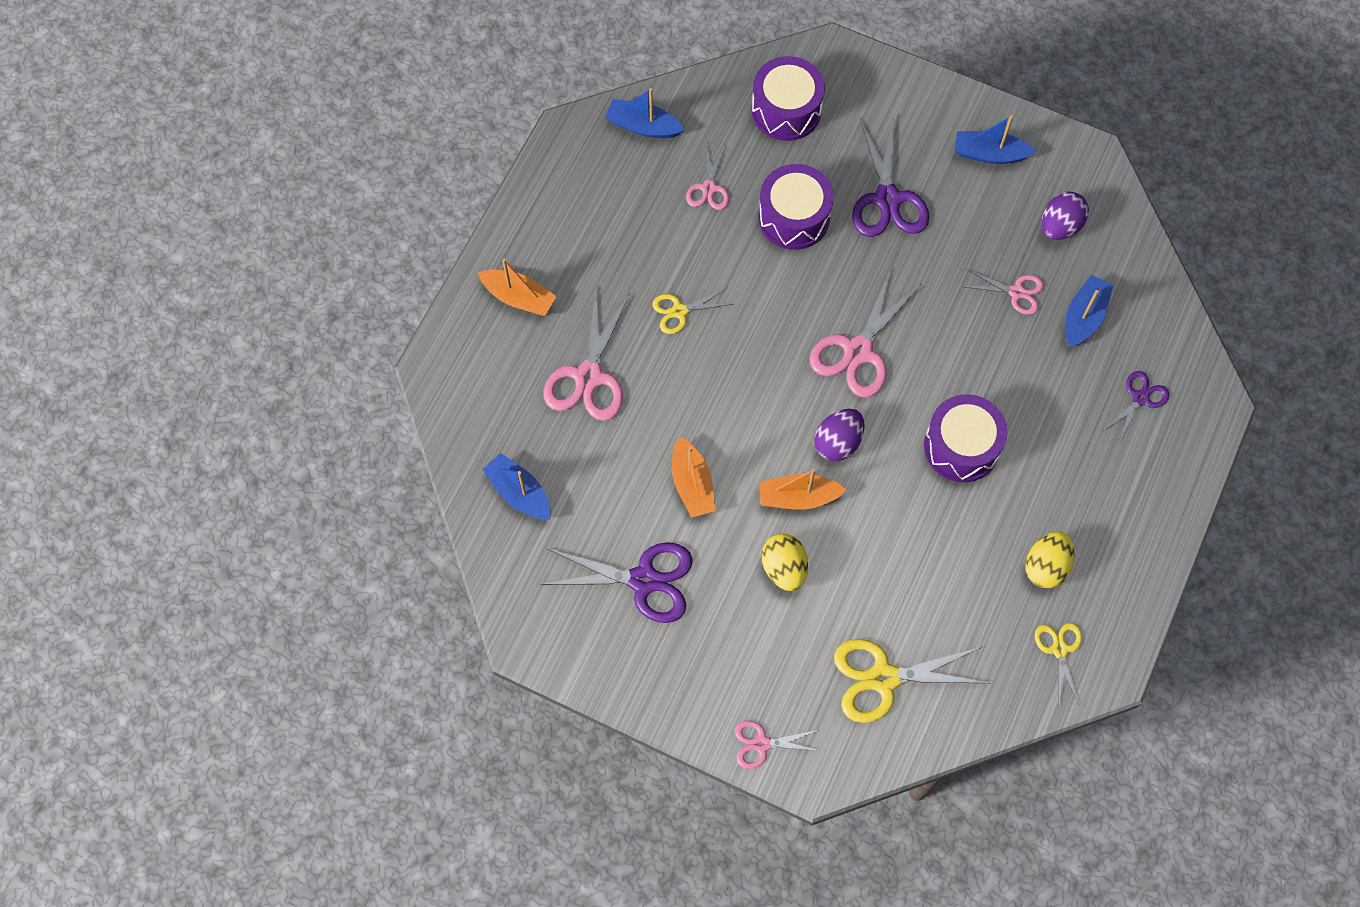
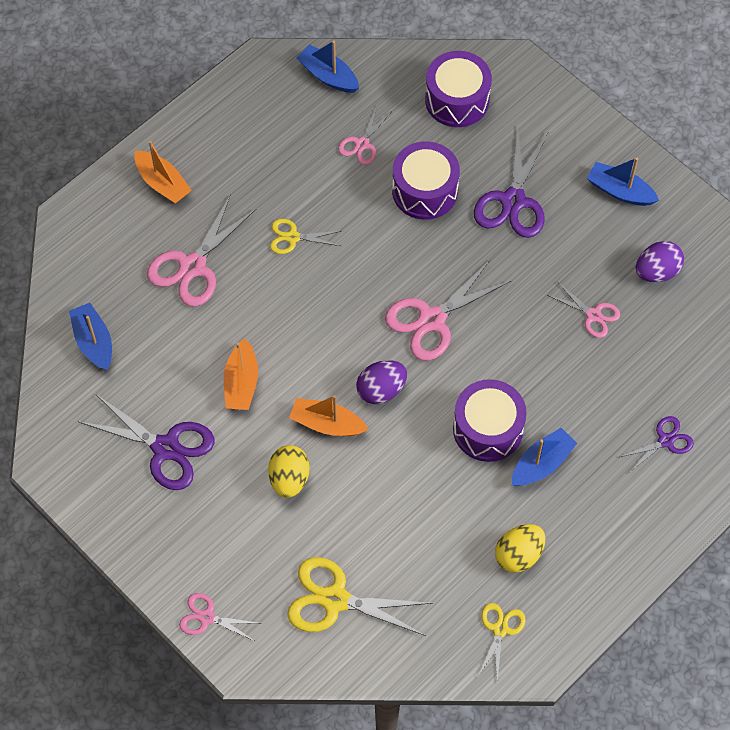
camera: 20 degrees right, 5 degrees down
blue boat [1065,275,1113,347] -> blue boat moved to [512,428,577,486]

